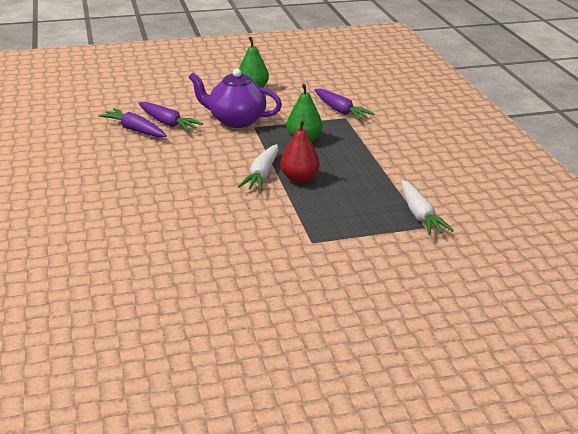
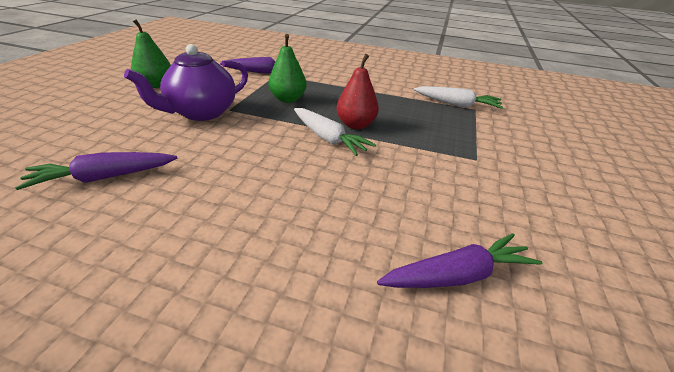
camera: 60 degrees left, 5 degrees up
purple carrot [138,102,203,132] -> purple carrot moved to [377,233,543,288]

